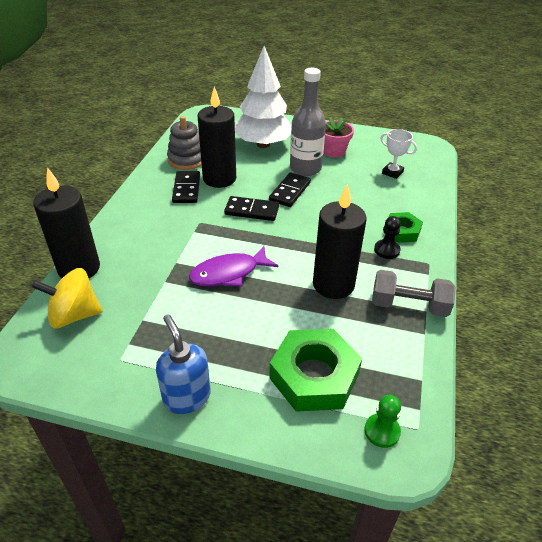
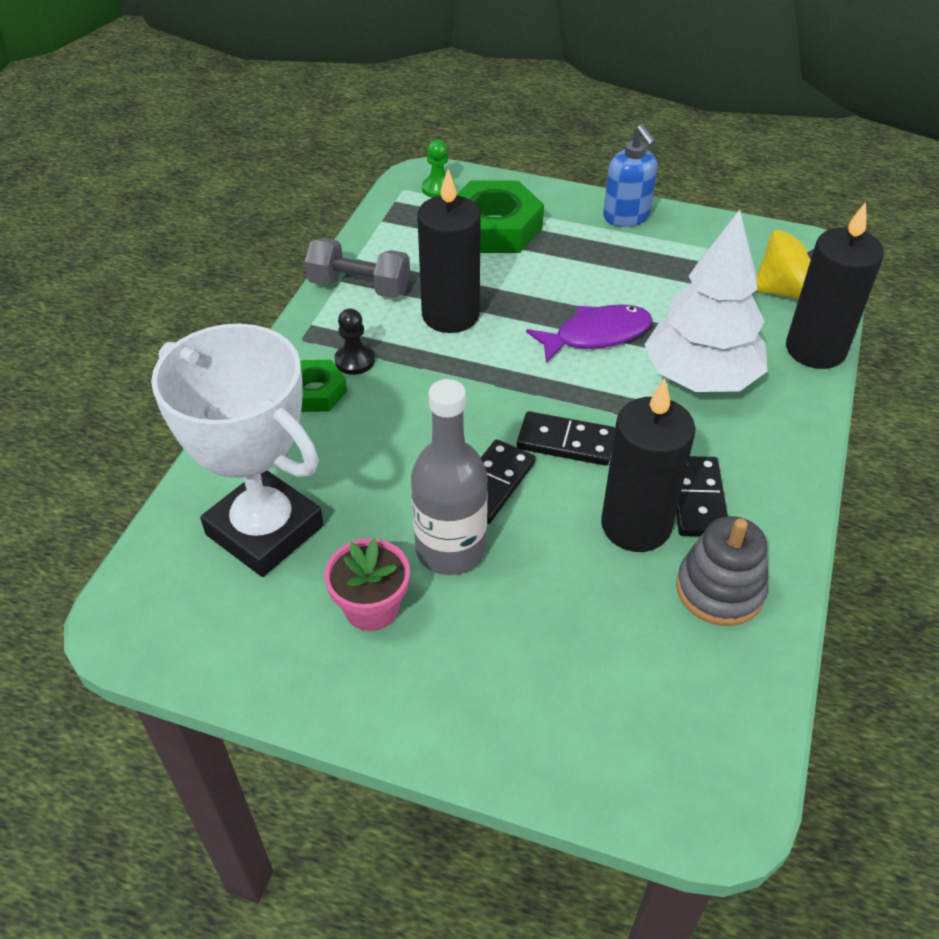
camera: 175 degrees left, 5 degrees up
white tree [235,46,292,148] -> white tree moved to [644,210,767,392]
white trophy [380,129,417,179] -> white trophy [151,323,324,577], size x2.40

